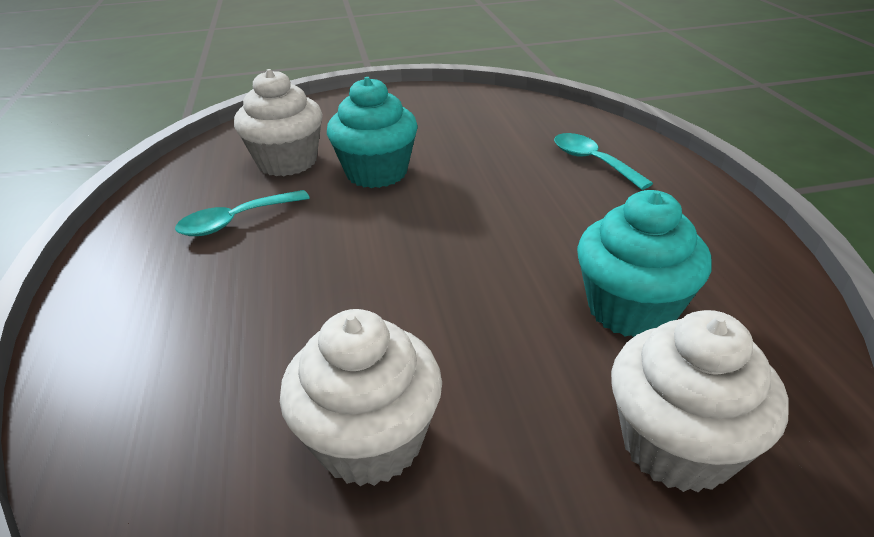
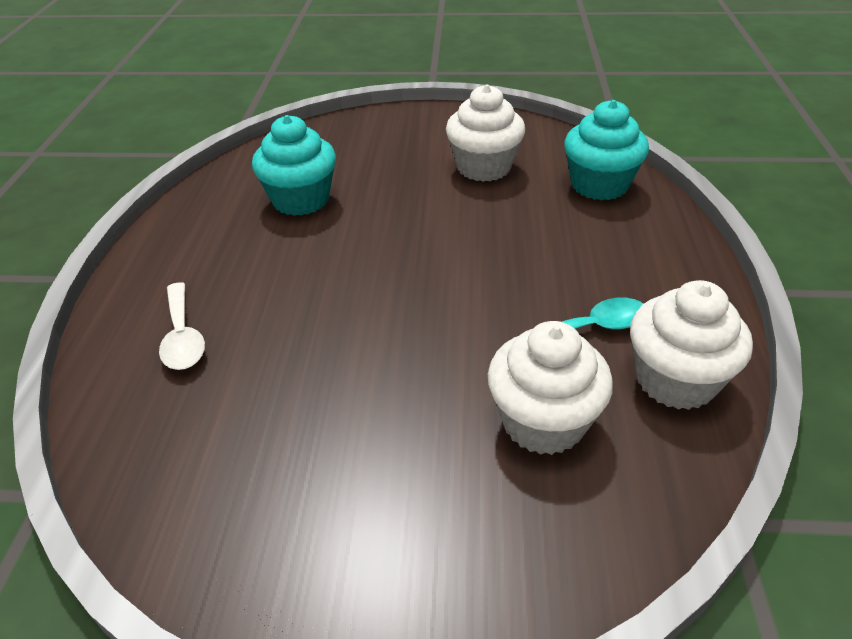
camera: 165 degrees left, 5 degrees up
turquoise cupcake [327,77,418,188] -> turquoise cupcake moved to [564,100,649,200]
turquoise spoon [554,133,653,190] -> white spoon [159,282,205,370]
white cupcake [611,310,788,493] -> white cupcake moved to [630,280,753,410]

